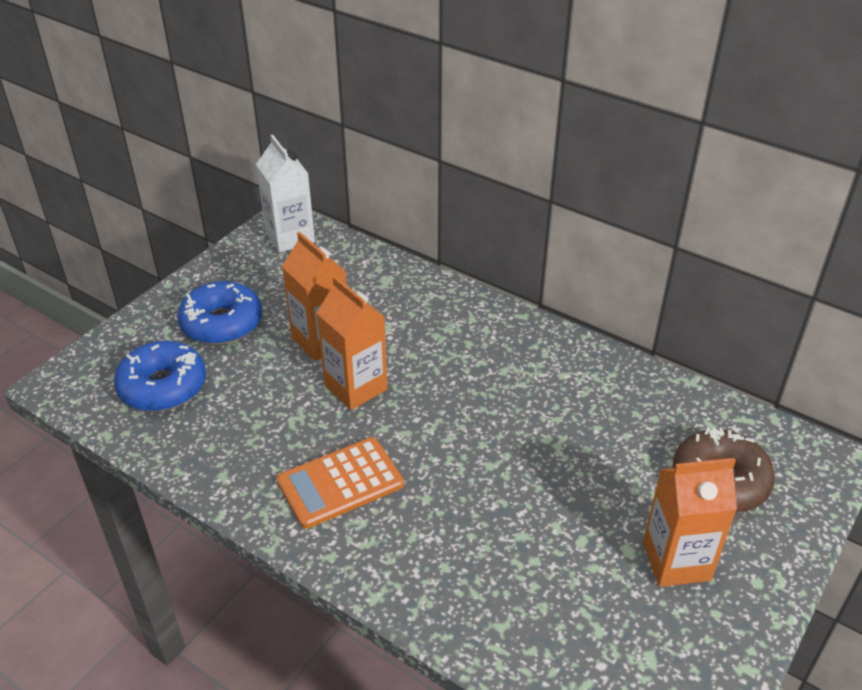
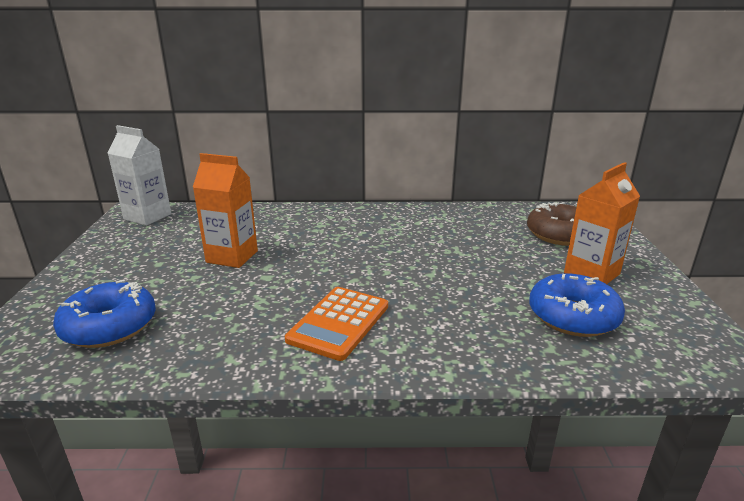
camera: 35 degrees left, 15 degrees down
blue donut [178,281,262,345] -> blue donut moved to [529,273,625,337]
orange carton [317,276,388,410] -> none

